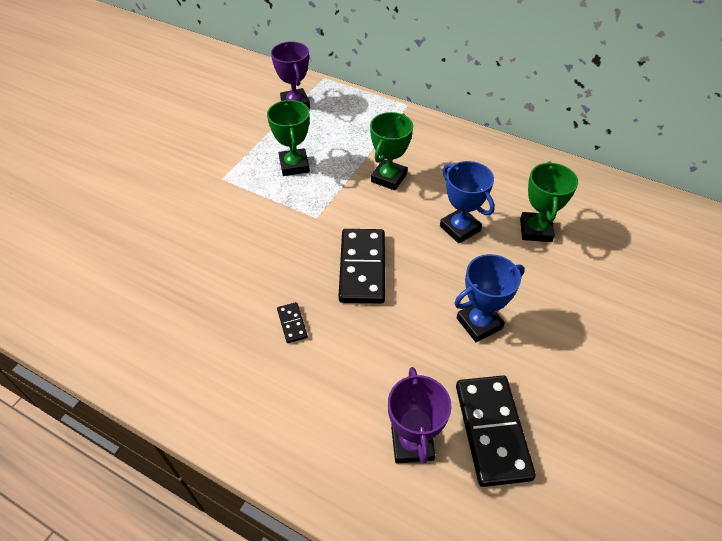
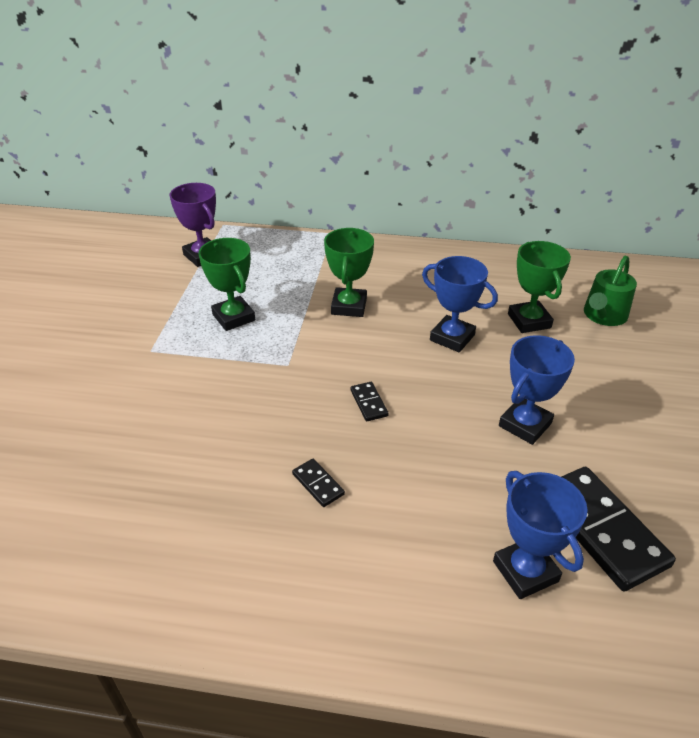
camera: 20 degrees left, 10 degrees down
black domino [339,229,385,304] -> black domino [350,382,388,421], size x0.45
purple trophy [388,367,452,464] -> blue trophy [493,471,588,599]
none -> green watering can [584,256,637,326]

